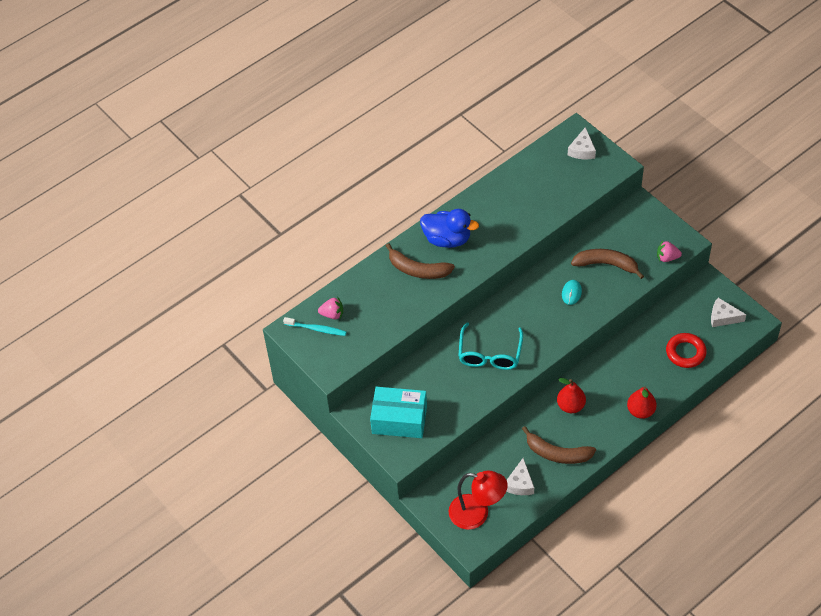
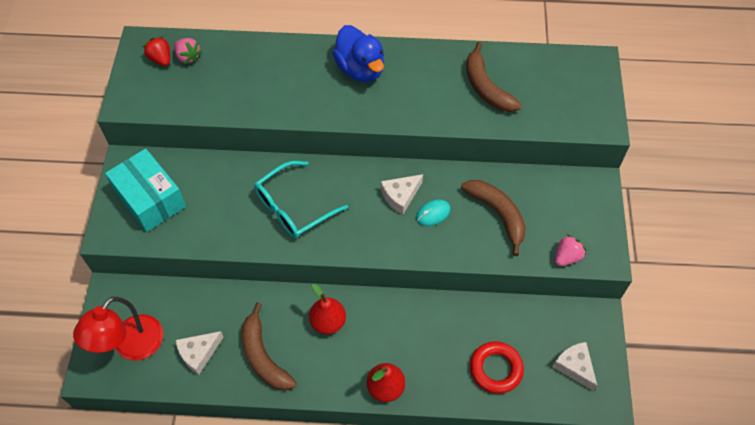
camera: 40 degrees right, 5 degrees up
turquoise toothbrush [283,317,347,336] -> red strawberry [143,36,170,66]
brown banana [386,243,455,279] -> brown banana moved to [466,42,522,112]
red lamp [448,470,508,530] -> red lamp turned 60 degrees clockwise [73,297,163,361]
white cheese [568,127,596,159] -> white cheese moved to [381,174,423,215]
pink strawberry [657,241,682,262] -> pink strawberry turned 90 degrees clockwise [555,234,586,266]

